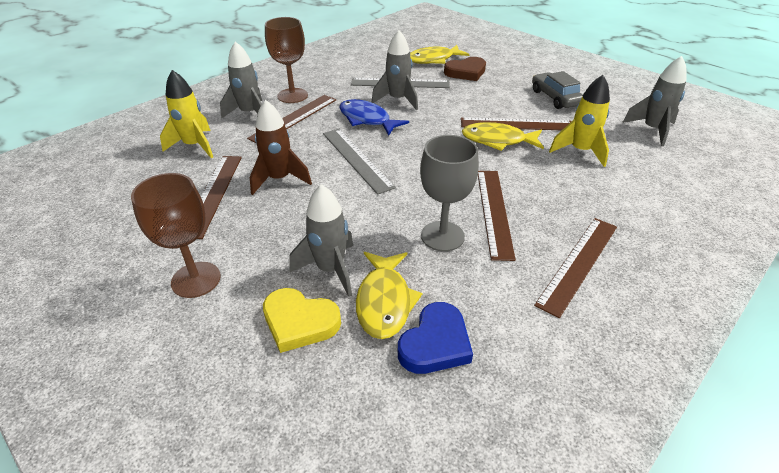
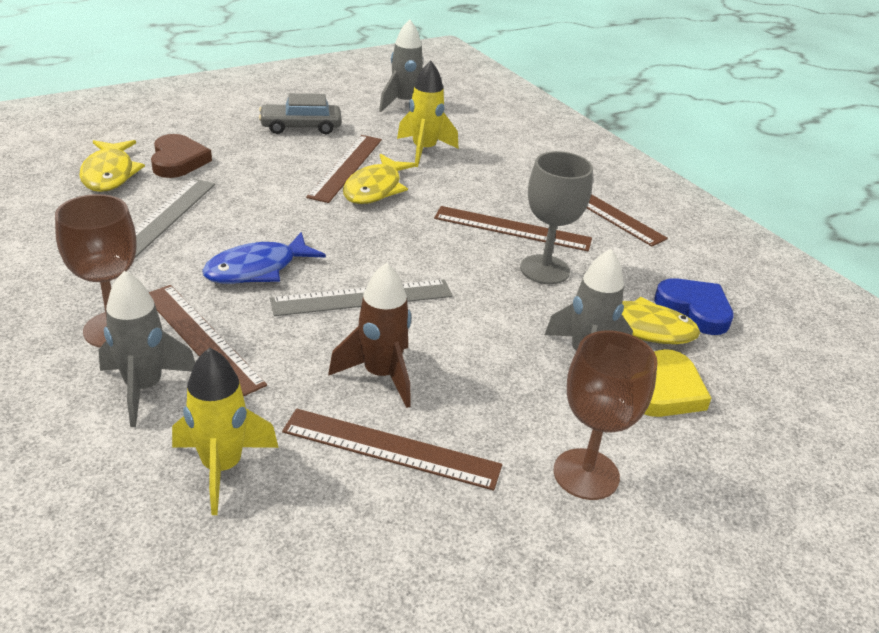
camera: 80 degrees left, 5 degrees down
grey rocket [372,30,418,110] -> none

